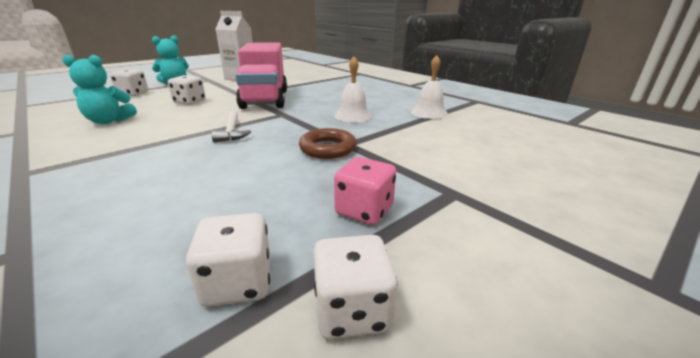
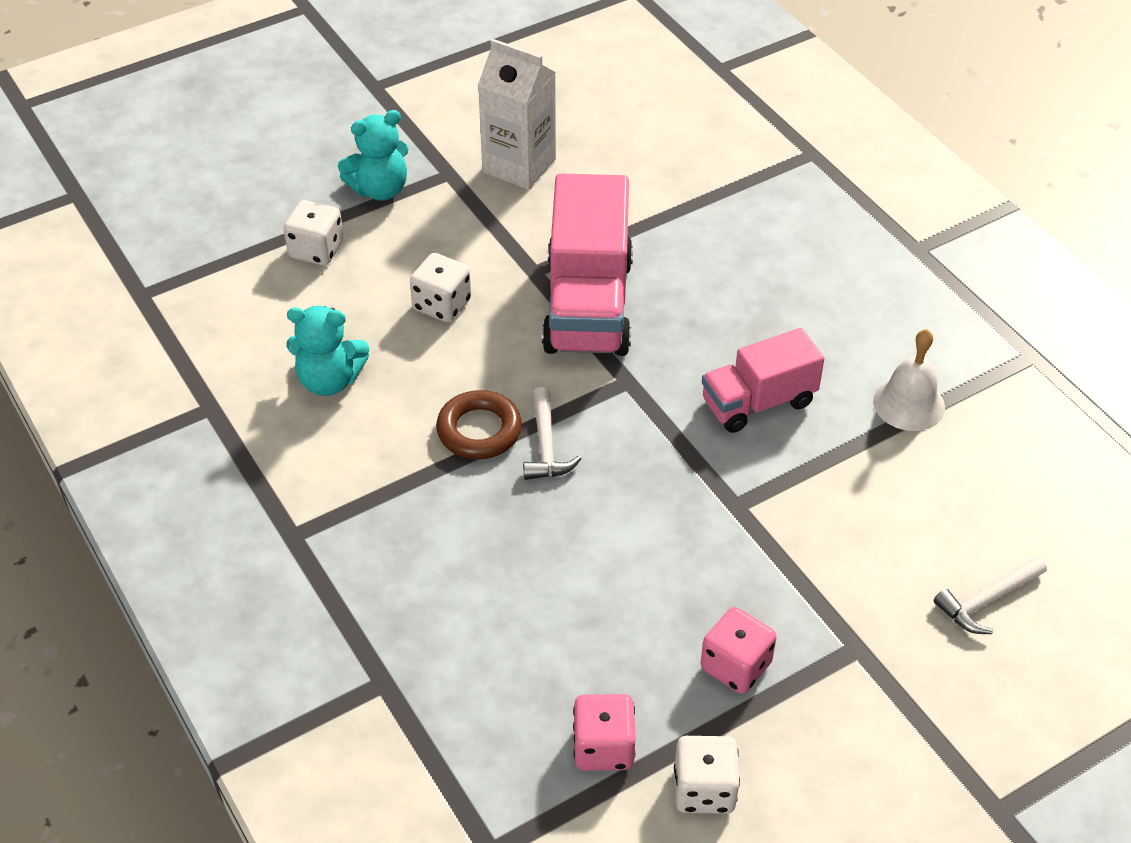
camera: 10 degrees right, 20 degrees up
white dice [186,213,270,307] -> pink dice [573,694,636,771]
brown ring [299,128,357,159] -> brown ring moved to [436,390,522,460]
white bell [334,56,372,122] -> pink truck [702,328,824,433]
none -> white hammer [934,556,1047,634]

